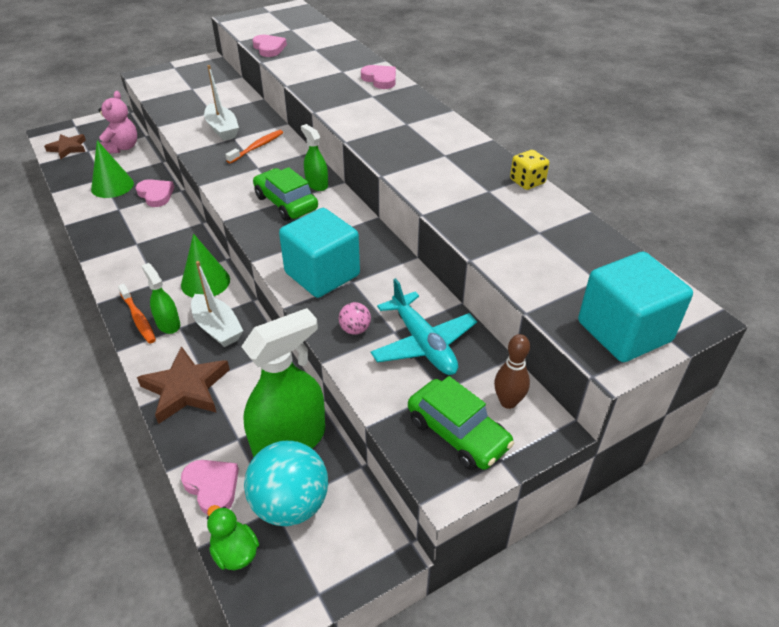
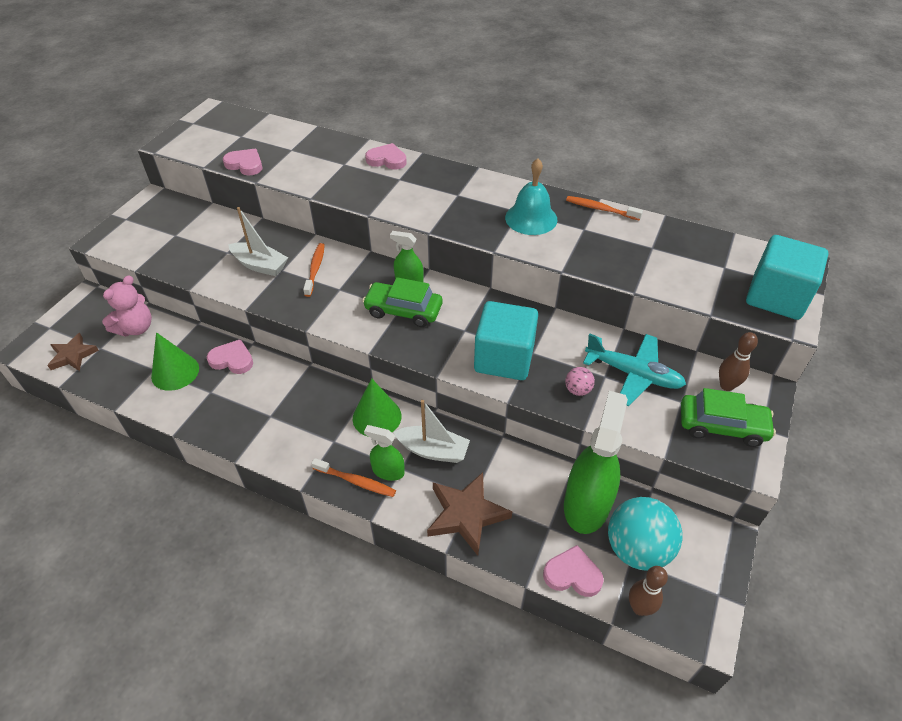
camera: 35 degrees left, 5 degrees up
pink teddy bear [98,91,137,153] -> pink teddy bear turned 60 degrees clockwise [102,275,152,337]
green duck [207,505,259,570] -> brown bowling pin [629,566,668,616]
yellow dice [510,150,549,190] -> orange toothbrush [566,196,643,221]
none -> turquoise bell [505,158,557,235]

